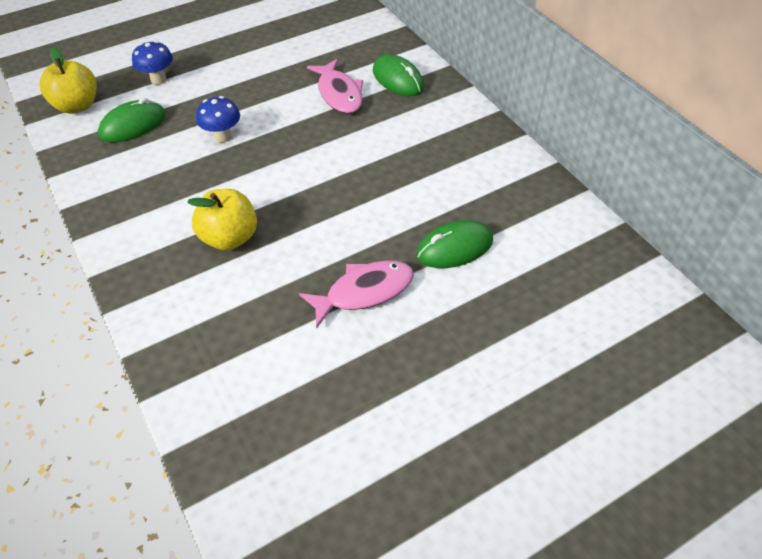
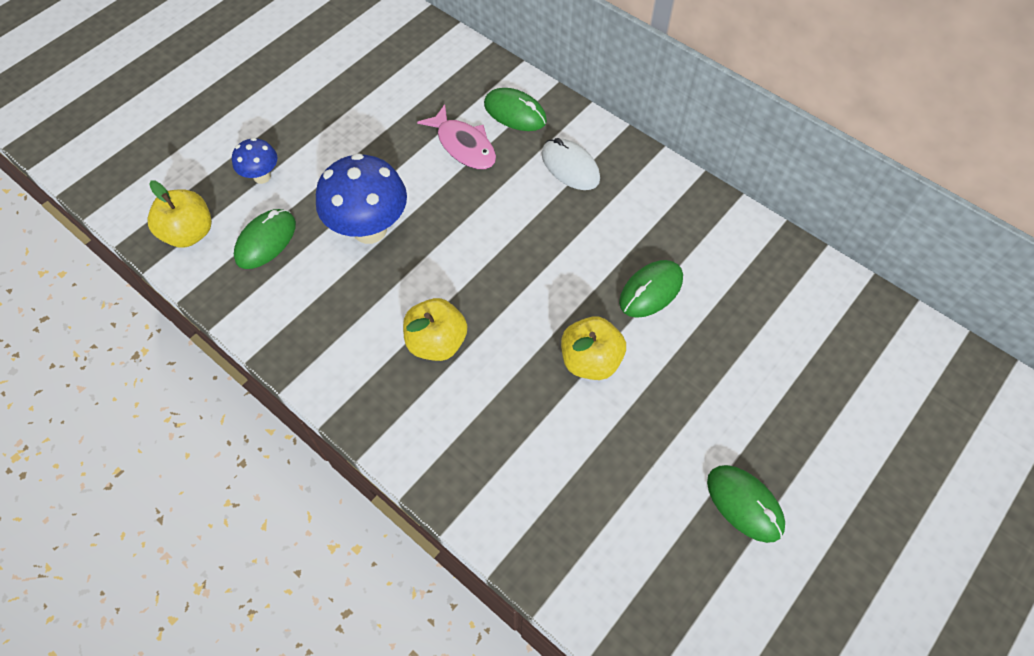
camera: 20 degrees left, 10 degrees up
blue mushroom [196,96,240,143] -> blue mushroom [316,153,407,244], size x1.90
pink fish [299,260,414,328] -> yellow apple [561,316,626,380]
none -> white mouse [542,138,600,190]
none -> green mouse [707,465,785,543]

